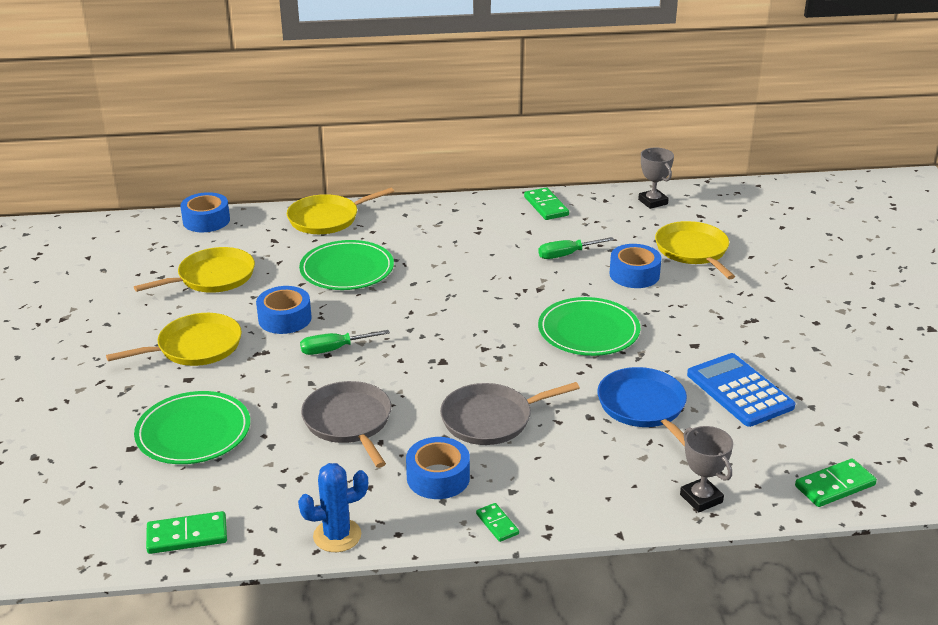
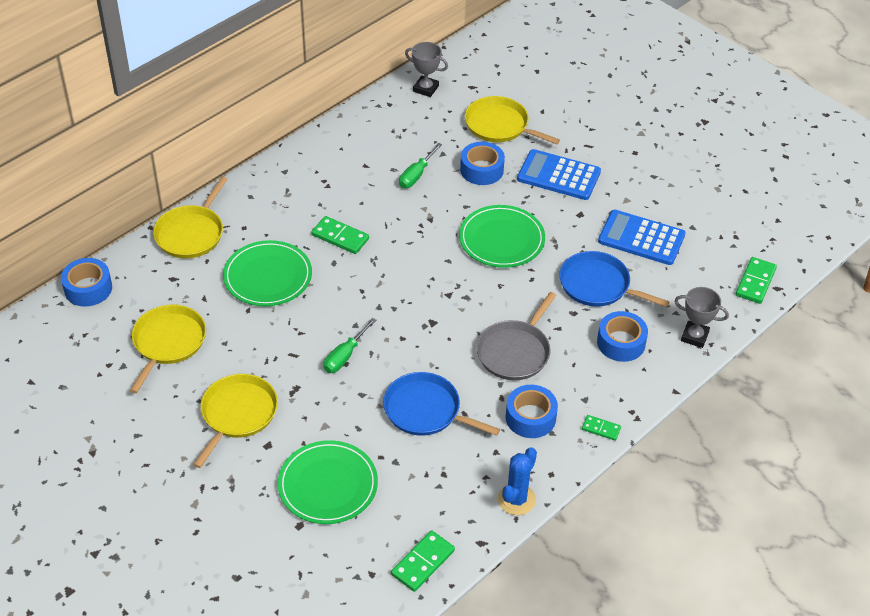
camera: 40 degrees left, 15 degrees up
blue tape [256,286,312,334] -> blue tape moved to [597,311,648,362]
grey pan [301,381,392,468] -> blue pan [383,372,500,436]
green domino [524,187,569,220] -> green domino moved to [312,216,369,254]
none -> blue calculator [517,149,601,200]

